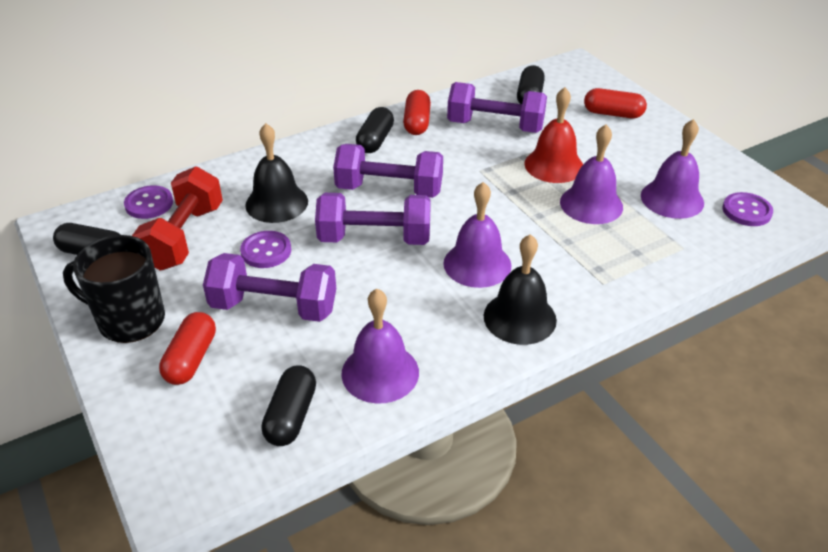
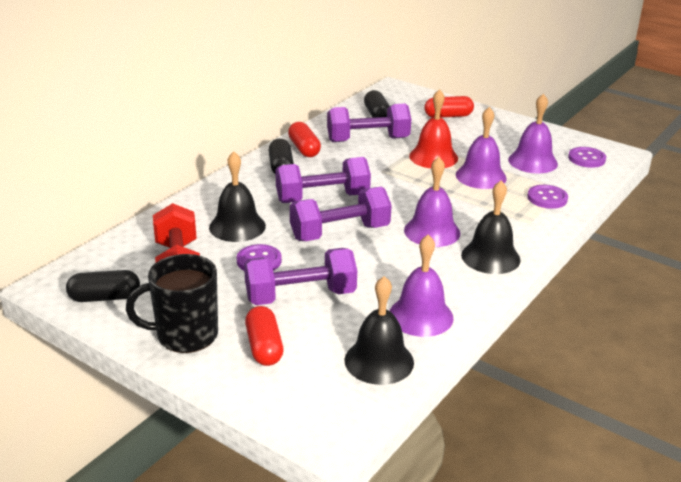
camera: 25 degrees left, 10 degrees down
purple button [124,185,173,219] -> purple button moved to [527,185,568,209]
black capsule [261,365,316,446] -> black bell [344,276,414,385]

